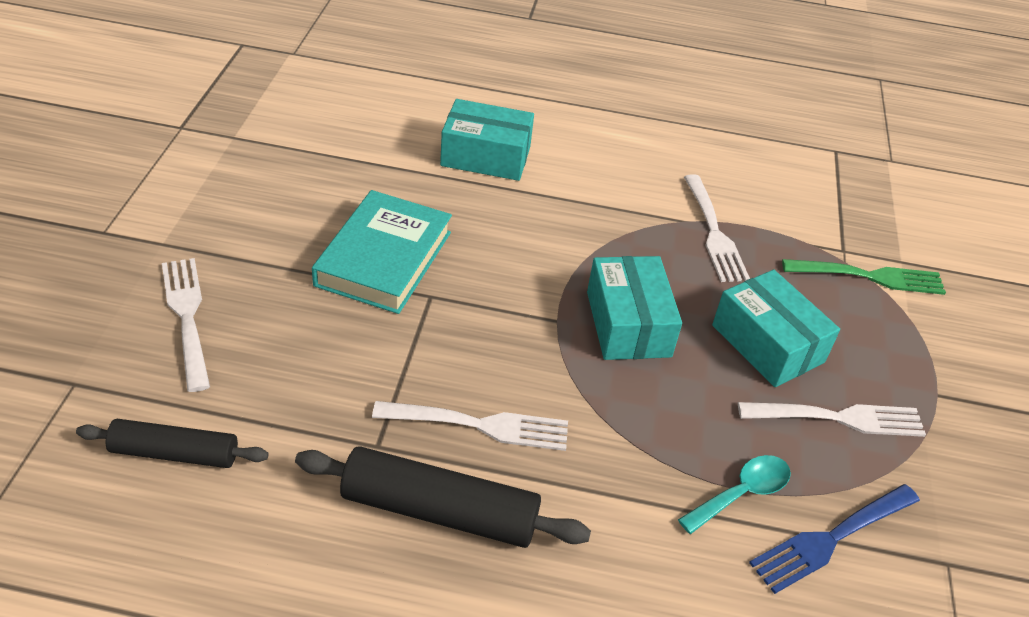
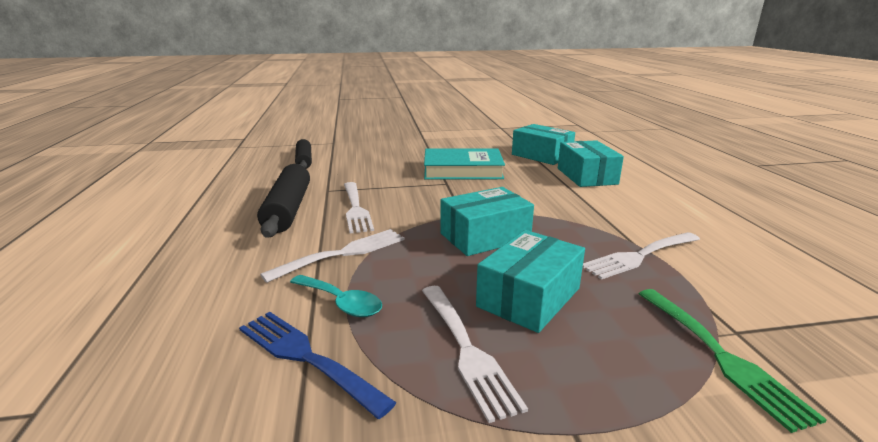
camera: 75 degrees right, 20 degrees down
white fork [162,258,210,392] -> white fork moved to [260,229,405,283]
none -> turquoise box [512,124,575,165]

